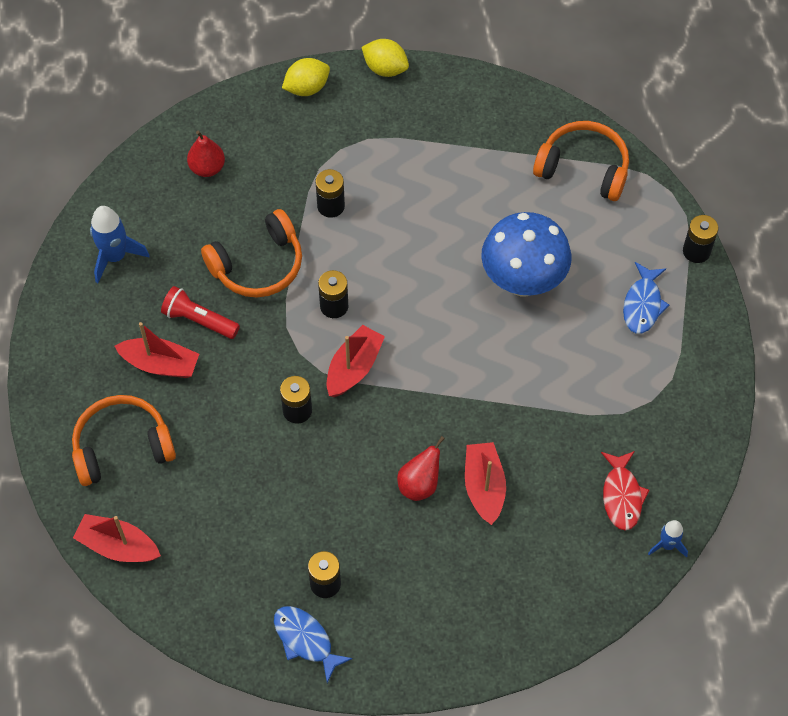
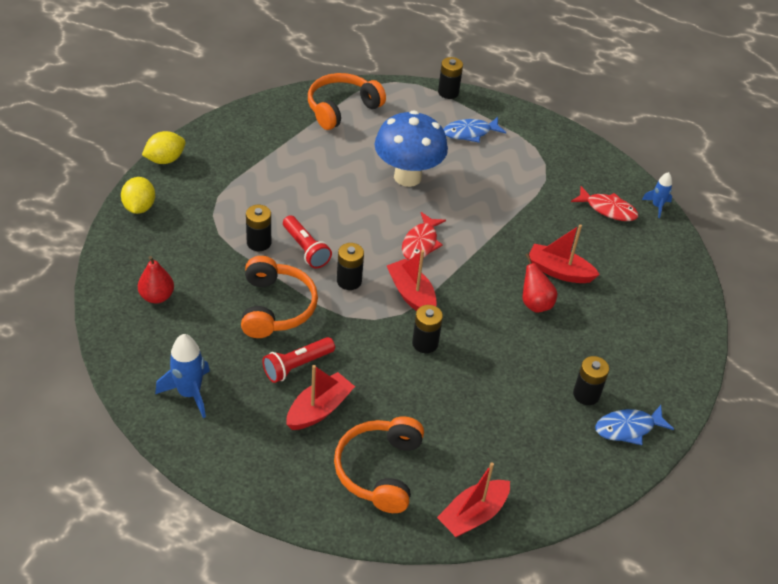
camera: 65 degrees left, 15 degrees down
blue fish [623,262,669,334] -> blue fish turned 120 degrees clockwise [443,117,506,143]
none -> red flashlight [283,215,332,268]
none -> red fish [402,212,446,260]

